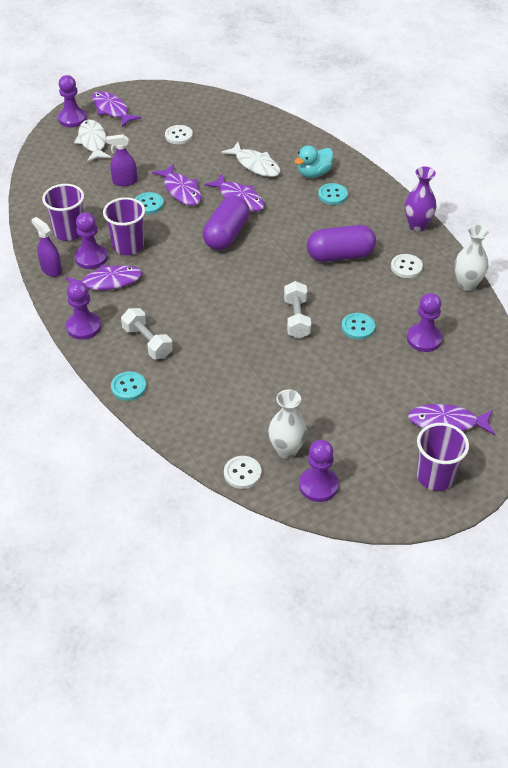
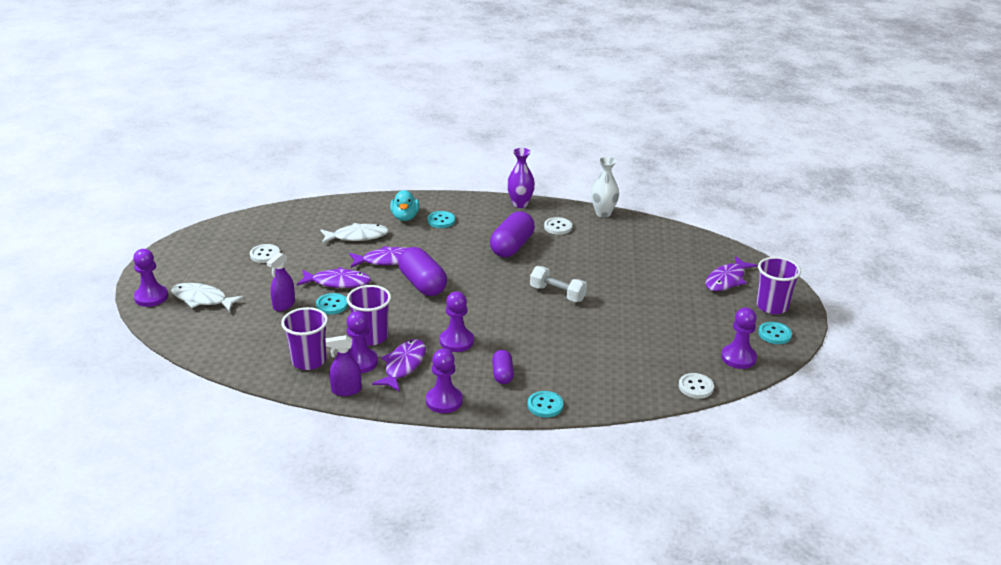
camera: 55 degrees left, 15 degrees down
purple fish [92,91,141,127] -> none
white dumbbell [121,308,173,359] -> purple capsule [492,350,514,384]
white vase [268,390,307,459] -> none
turquoise button [342,313,375,340] -> turquoise button moved to [758,322,792,344]
purple pawn [407,293,442,352] -> purple pawn moved to [440,291,474,352]

